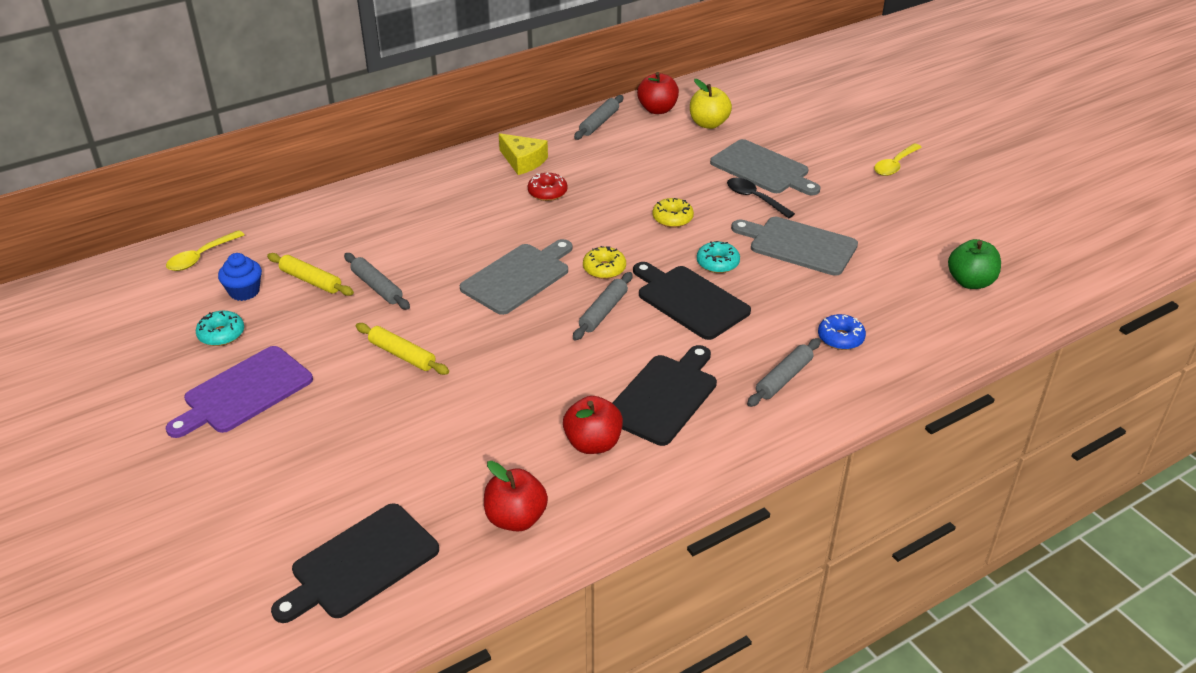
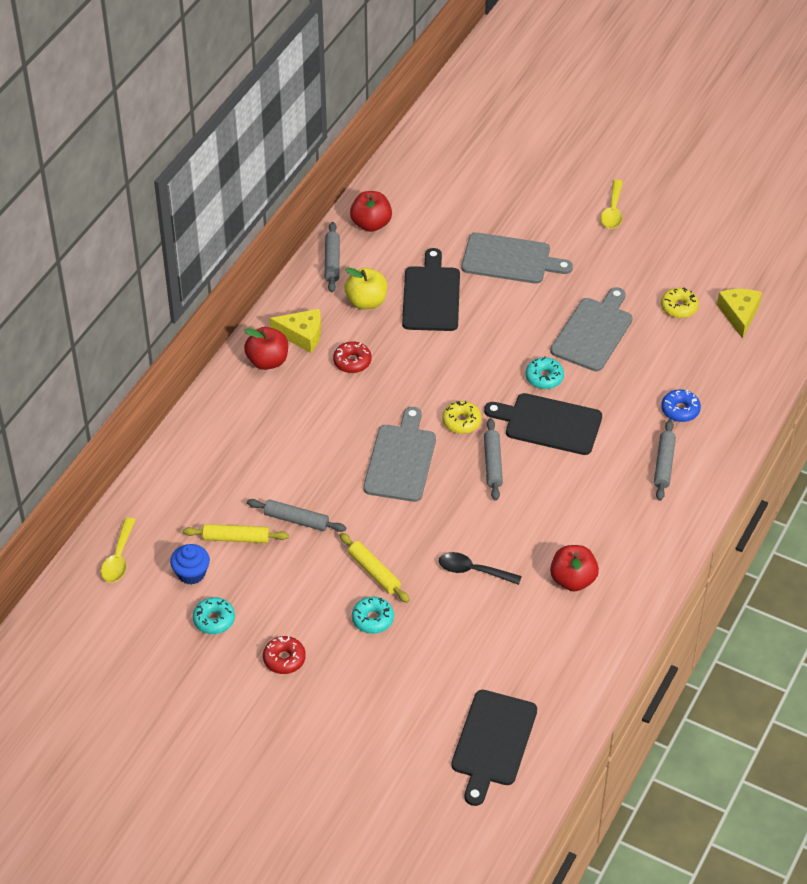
camera: 30 degrees left, 10 degrees up
purple cutting board [166,346,313,438] -> red donut [263,636,306,674]
yellow rolling pin [356,323,449,375] -> yellow rolling pin turned 45 degrees clockwise [339,533,410,603]
red apple [484,461,548,532] -> red apple moved to [244,327,288,370]
black cutting board [613,345,717,446] -> black cutting board moved to [402,248,460,331]
yellow donut [653,198,694,228] -> yellow donut moved to [661,287,699,318]
yellow apple [690,79,732,129] -> yellow apple moved to [344,268,387,310]
black spoon [727,178,795,219] -> black spoon moved to [439,552,522,585]
grey cutting board [731,217,858,276] -> grey cutting board turned 120 degrees clockwise [550,287,633,371]
green apple [948,239,1001,289] -> yellow cheese [717,289,762,339]
none -> turquoise donut [352,597,394,634]

